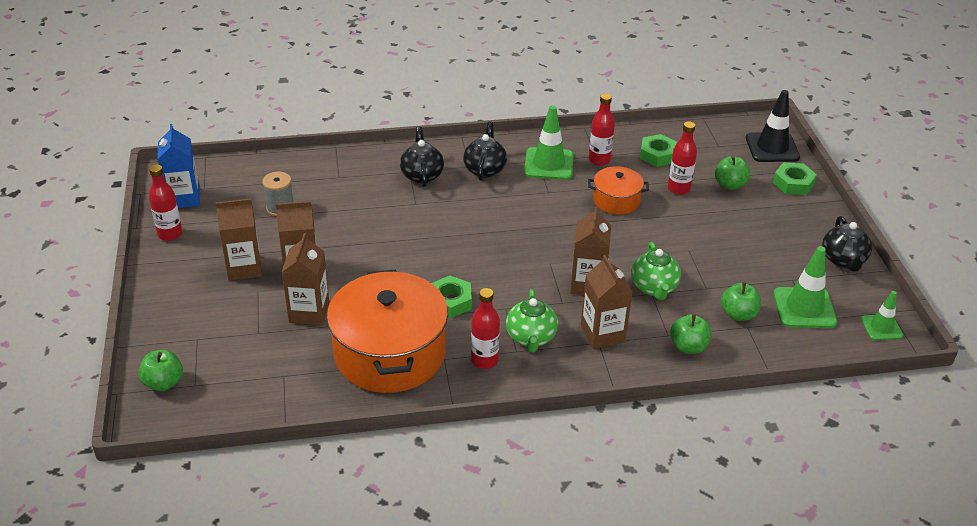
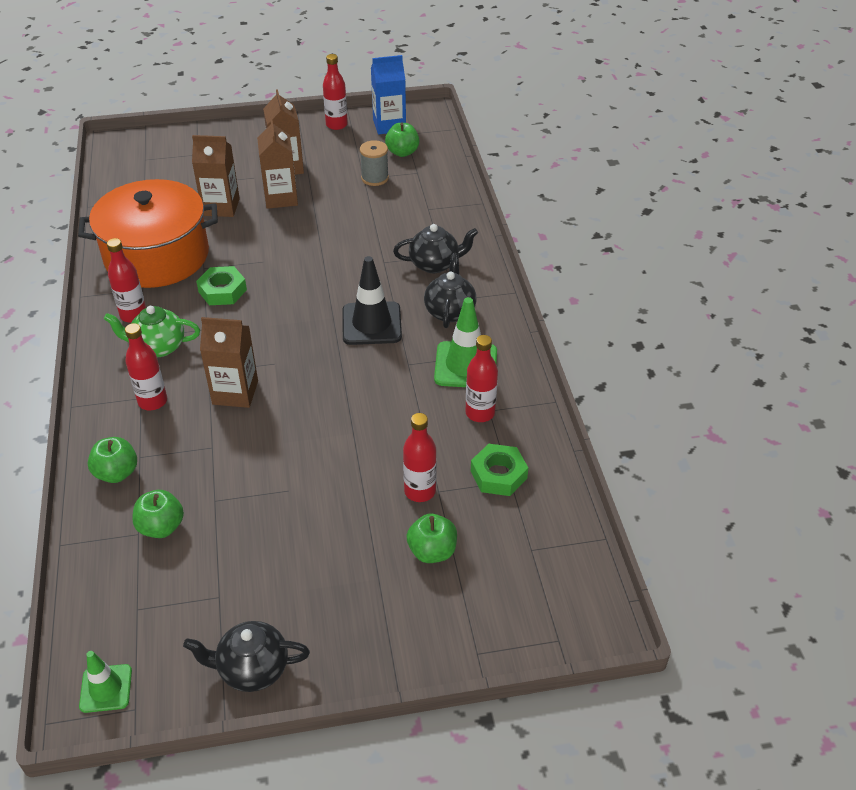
camera: 90 degrees right, 5 degrees up
green apple [138,350,183,391] -> green apple moved to [385,123,420,157]
black teapot [463,121,507,181] -> black teapot turned 90 degrees counterclockwise [424,253,477,328]
brown carton [581,255,633,349] -> red bottle [125,323,167,410]
orange pot [588,166,649,215] -> none
green teapot [631,242,681,300] -> none
black traffic cone [746,90,800,162] -> black traffic cone moved to [343,256,402,345]
green nut [773,163,817,195] -> none
green traffic cone [773,246,837,328] -> none

